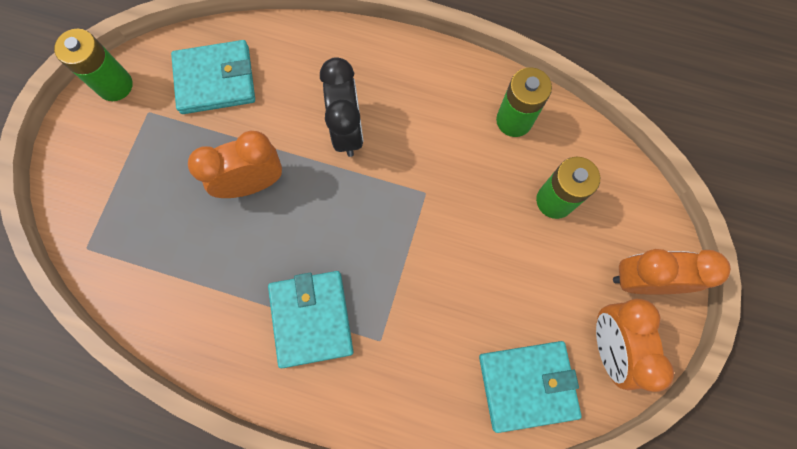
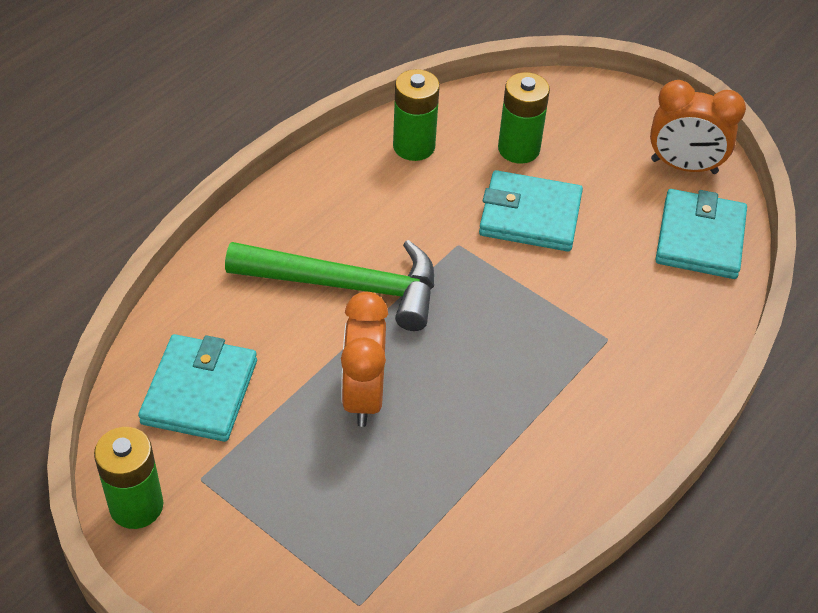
camera: 70 degrees left, 25 degrees down
turquoise wallet [268,271,354,368] -> turquoise wallet moved to [479,170,583,252]
black clock [320,57,364,157] -> green hammer [225,240,434,331]
orange clock [613,249,731,295] -> none

